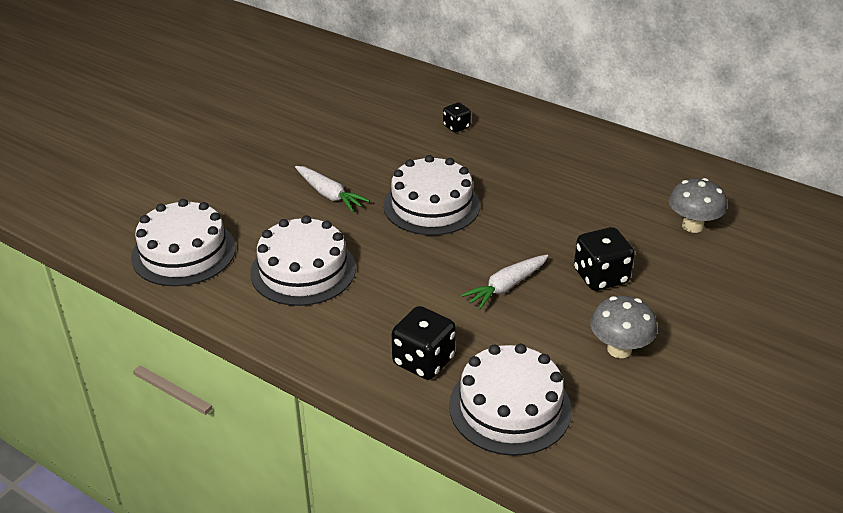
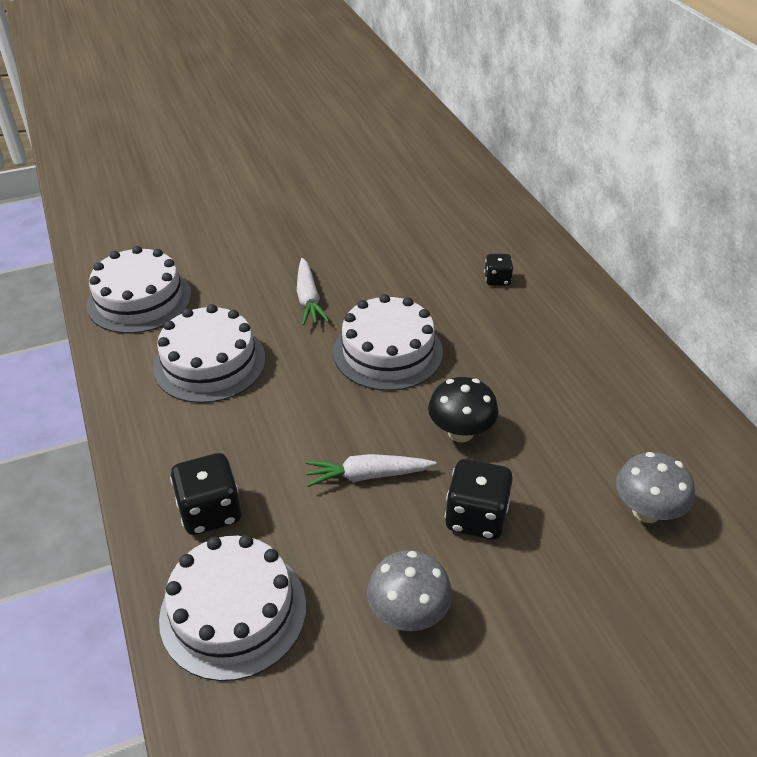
camera: 35 degrees right, 5 degrees up
none -> black mushroom [428,377,498,442]

